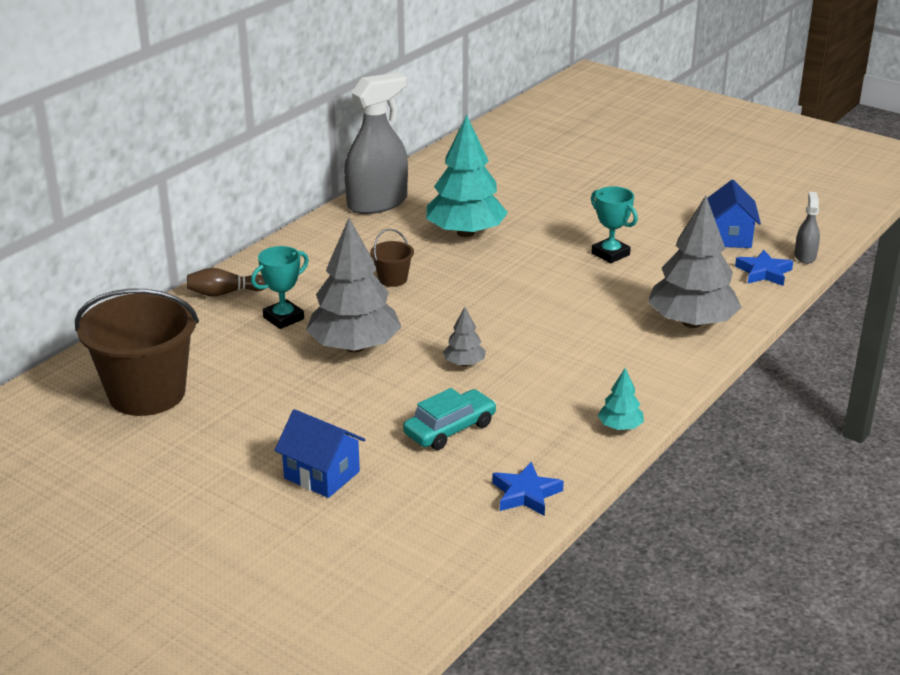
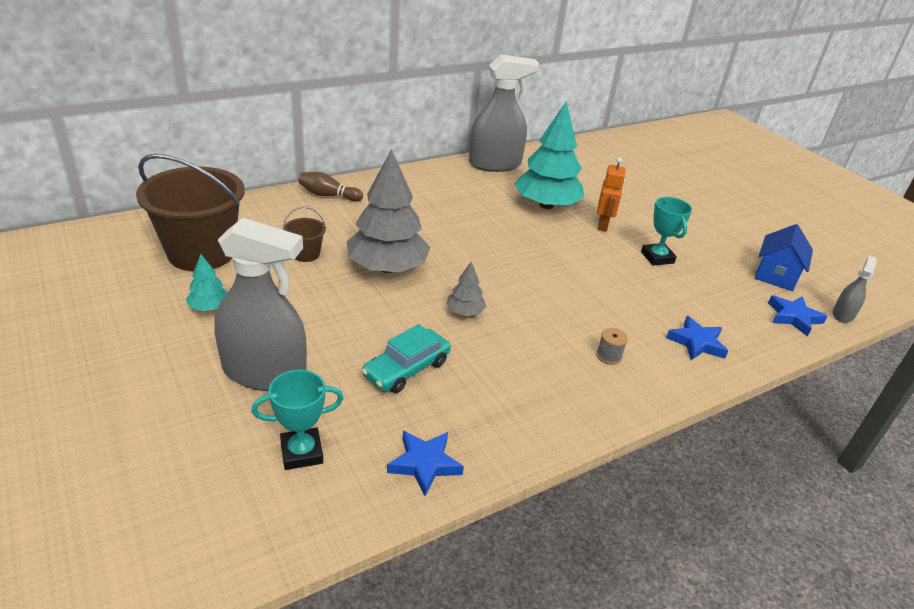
camera: 20 degrees right, 5 degrees up
turquoise trophy [251,246,309,329] -> turquoise trophy moved to [252,370,344,470]
blue house [274,409,365,498] -> grey spray bottle [214,218,307,391]
brown bucket [370,229,414,287] -> brown bucket moved to [283,206,326,262]
turquoise car [403,388,497,450] -> turquoise car turned 150 degrees clockwise [361,324,451,393]
turquoise tree [598,368,644,430] -> turquoise tree moved to [186,254,228,311]
grey tree [648,196,742,328] -> blue star [666,316,728,360]
none -> grey spool [596,328,628,365]
none -> orange robot [597,158,626,232]

